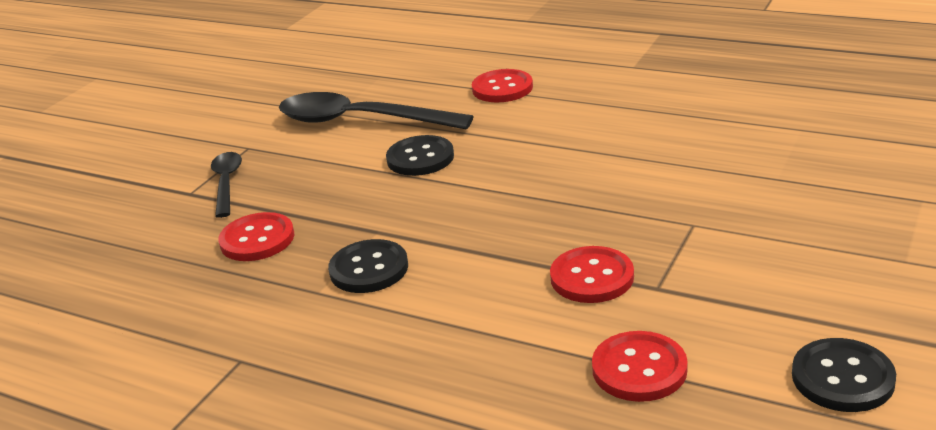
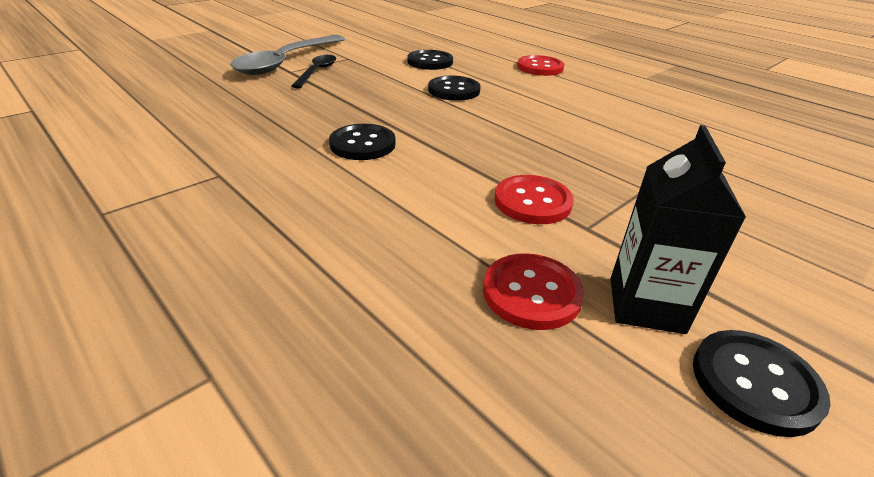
camera: 15 degrees right, 5 degrees up
red button [218,212,294,261] -> none
black spoon [279,92,474,130] -> black button [407,50,453,70]
none -> grey spoon [230,35,345,75]
none -> black carton [610,125,746,334]

